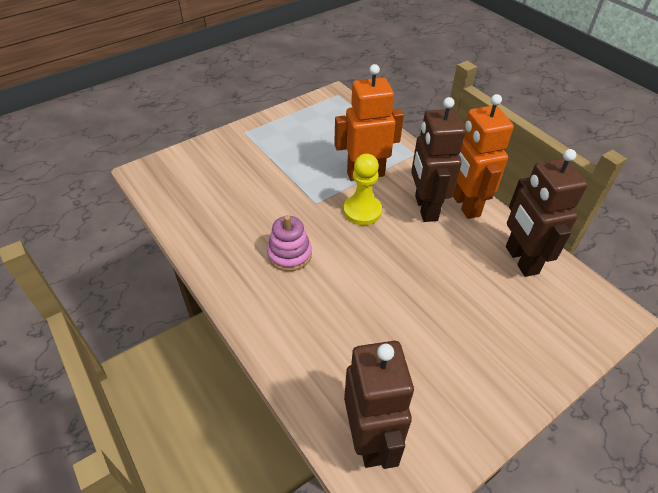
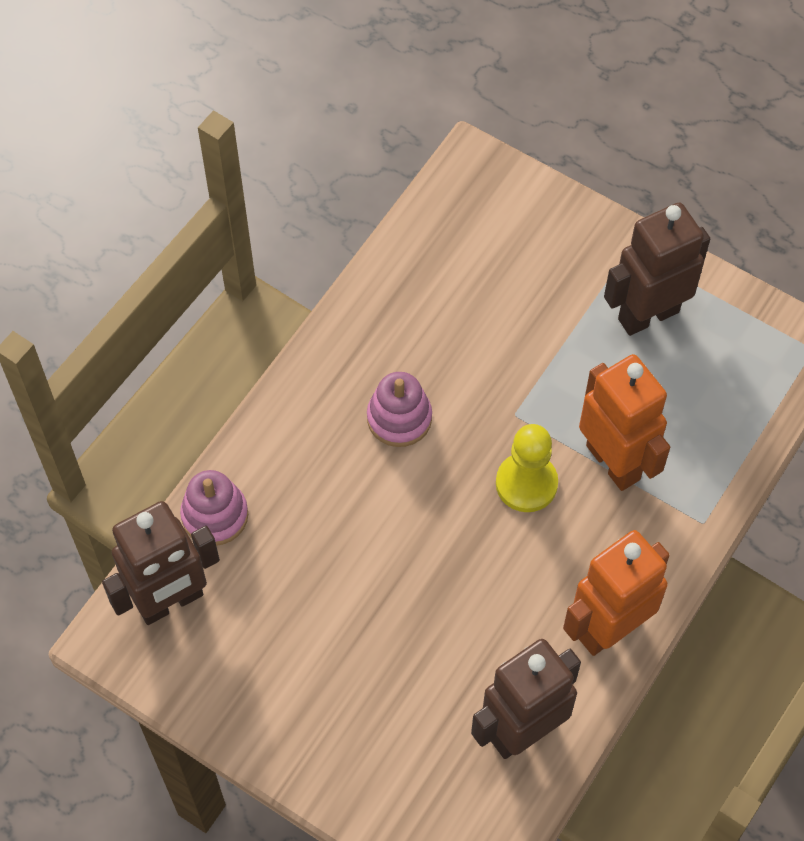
camera: 70 degrees right, 15 degrees up
brown robot [411,97,465,222] -> brown robot moved to [604,203,710,336]
none -> pink stacking toy [180,470,248,546]

